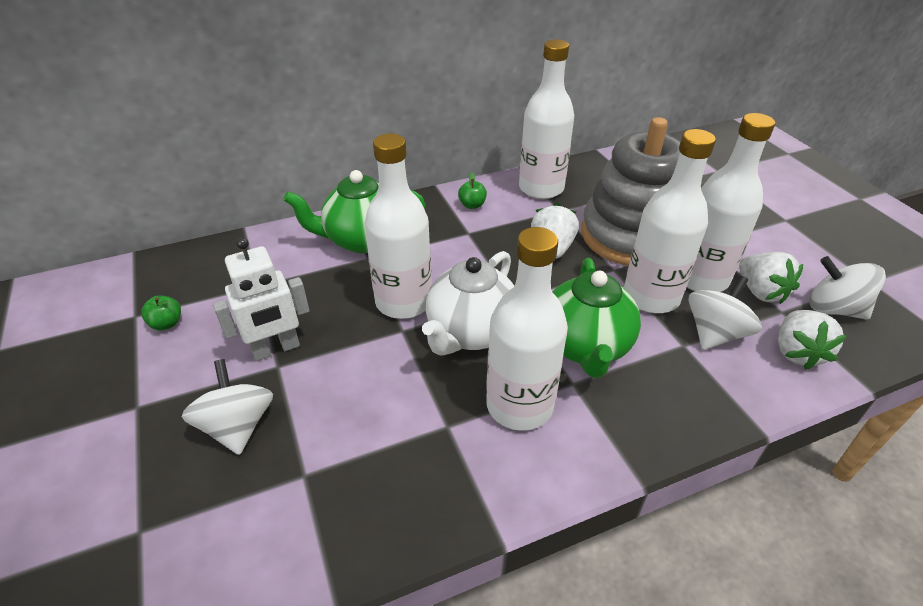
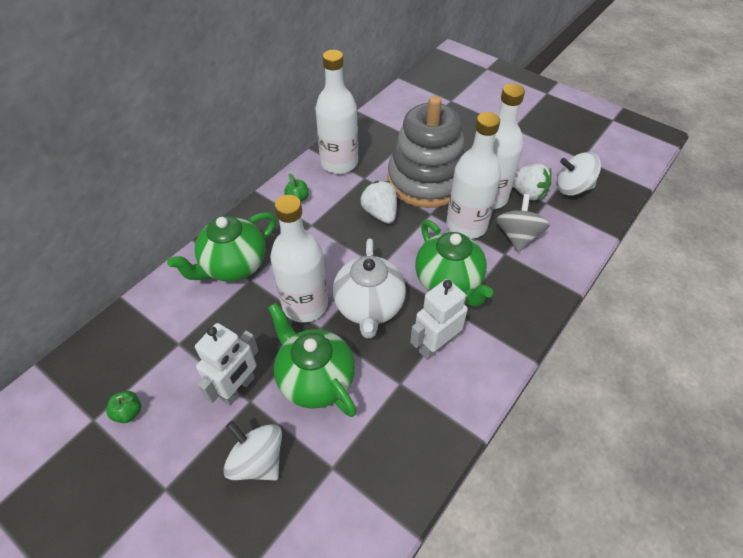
camera: 30 degrees left, 10 degrees up
white bottle [486,227,568,431] -> white robot [410,279,468,360]
white spinning top [688,276,762,350] -> grey spinning top [496,194,550,252]
white strawberry [778,310,846,370] -> none
none -> green teapot [268,303,357,417]

